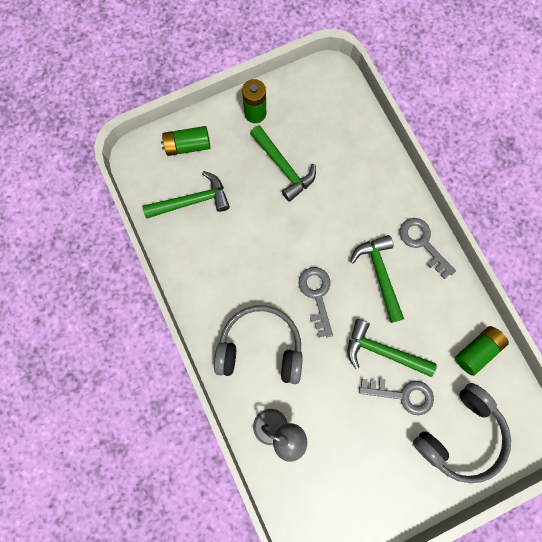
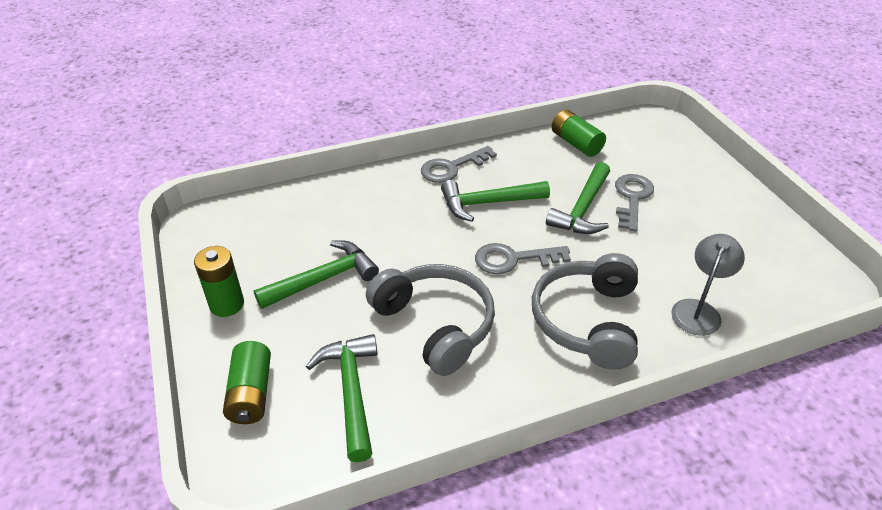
camera: 85 degrees left, 35 degrees down
grey headphones [413,383,511,483] -> grey headphones moved to [366,264,495,376]

